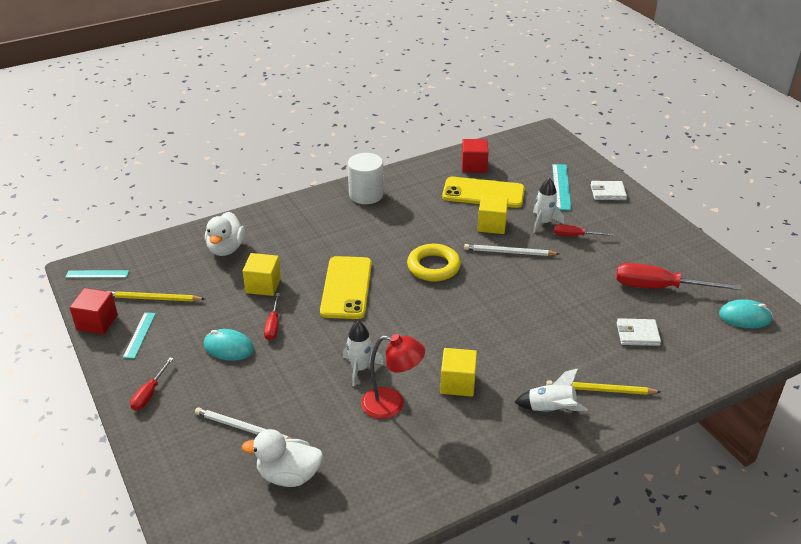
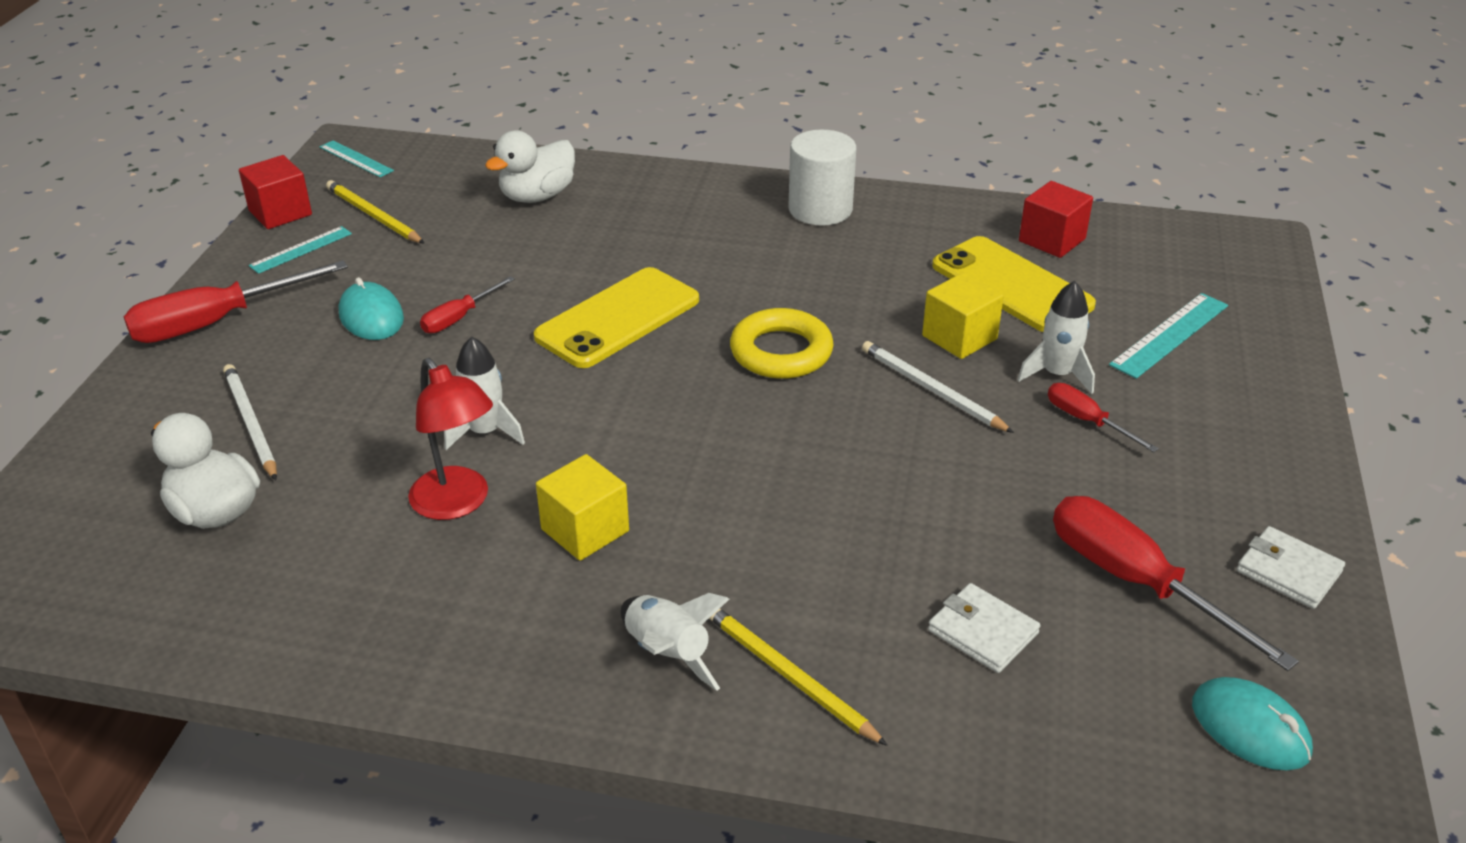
camera: 40 degrees right, 0 degrees up
red screwdriver [130,357,174,411] -> red screwdriver [124,260,348,343], size x1.89
yellow cube [242,253,281,296] -> none
white wallet [591,181,627,200] -> white wallet moved to [1237,526,1345,609]

